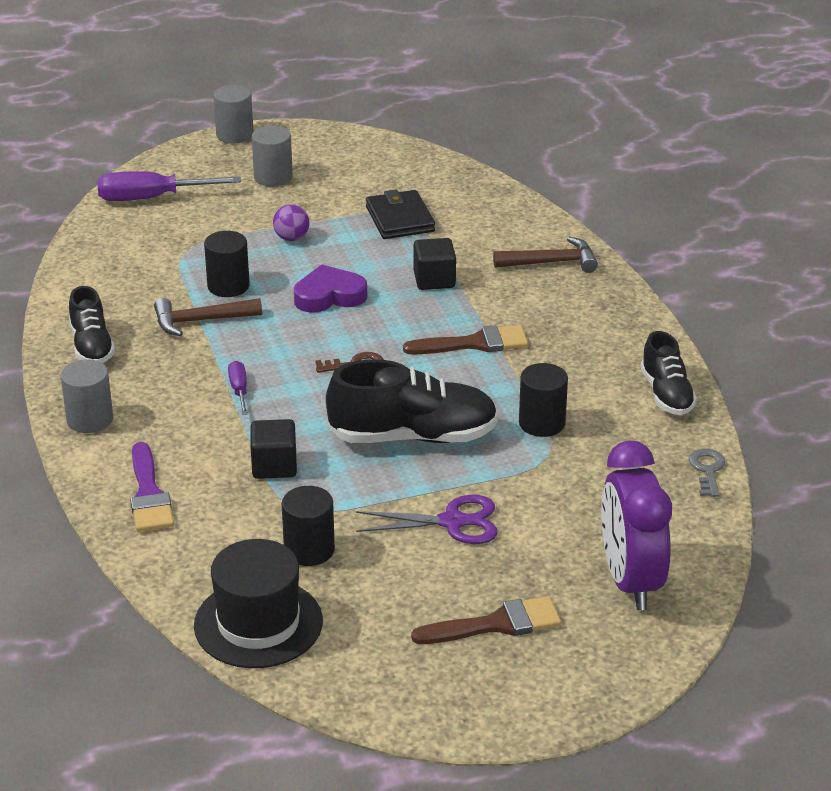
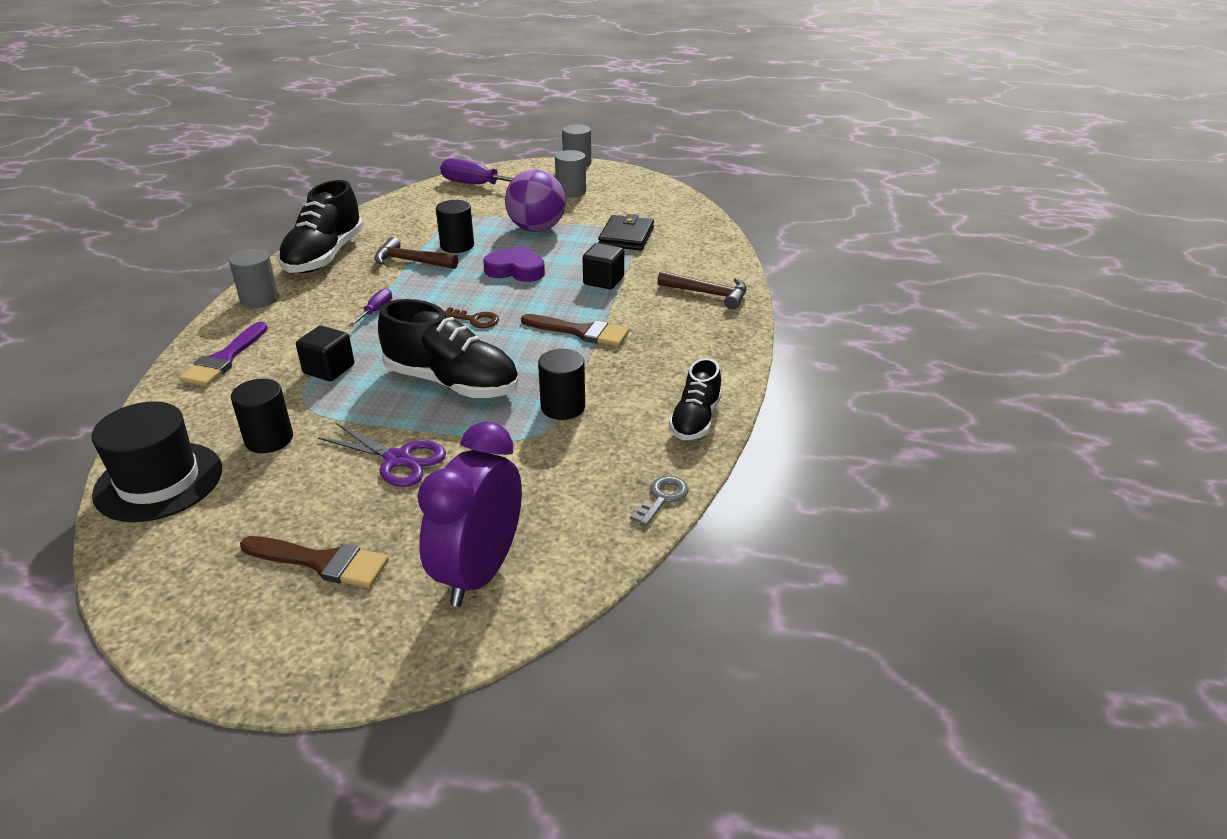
camera: 30 degrees right, 0 degrees up
black shoe [69,286,115,363] -> black shoe [278,180,364,273], size x1.67
purple ball [273,205,310,241] -> purple ball [505,170,566,232], size x2.05

